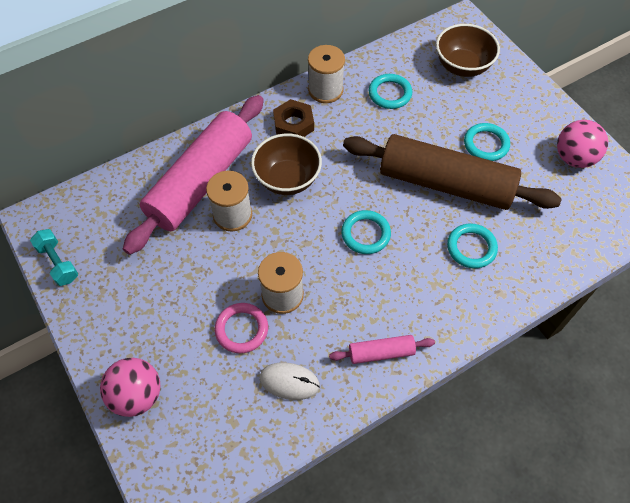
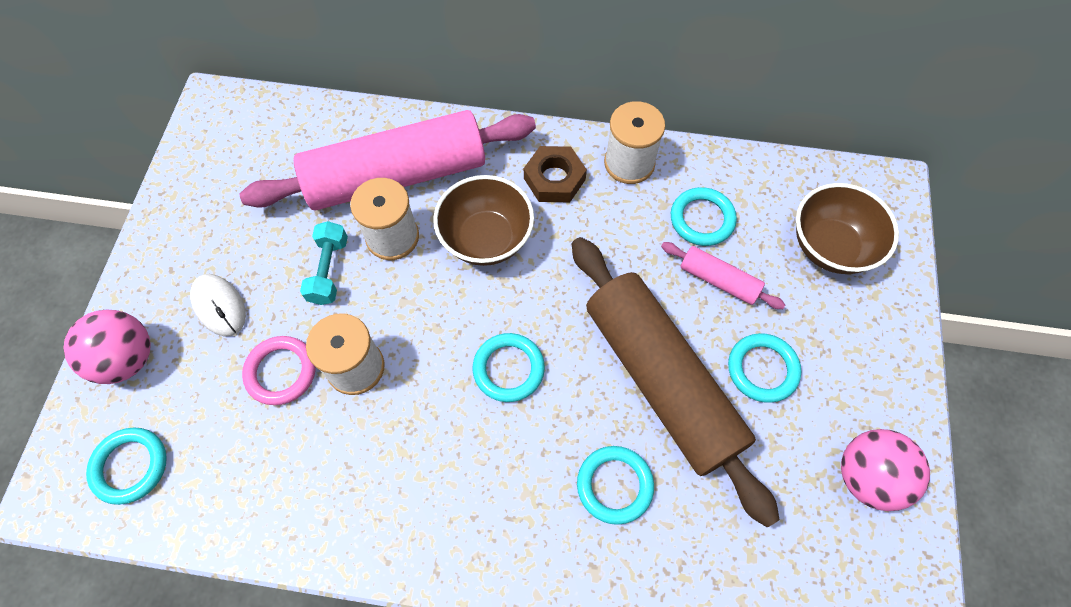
camera: 40 degrees right, 5 degrees up
turquoise dumbbell [30,229,78,286] -> turquoise dumbbell moved to [300,221,348,305]
white mouse [259,362,320,400] -> white mouse moved to [190,274,246,336]
pink rolling pin [329,335,435,364] -> pink rolling pin moved to [661,242,785,309]
none -> turquoise ring [86,428,167,505]

